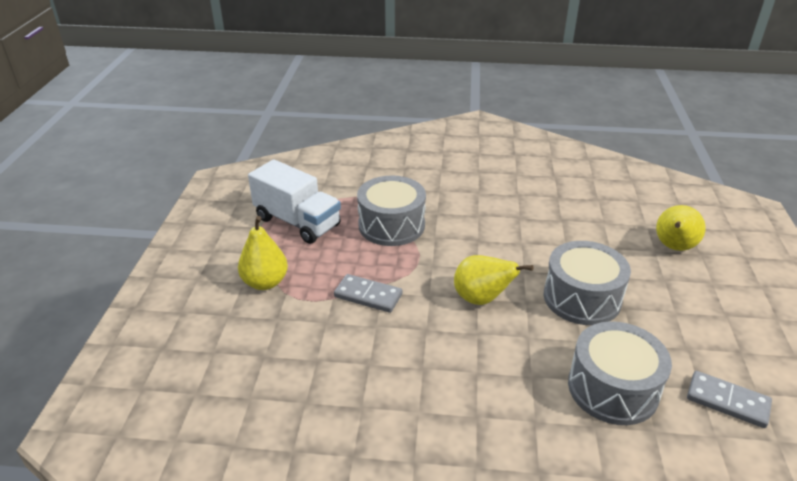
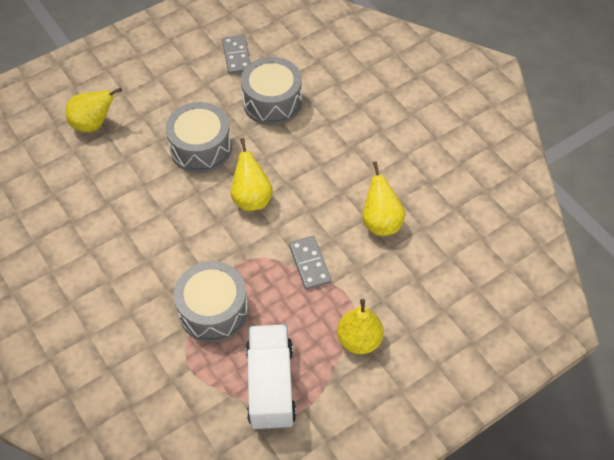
camera: 130 degrees left, 20 degrees up
none -> yellow pear [362,161,405,236]

